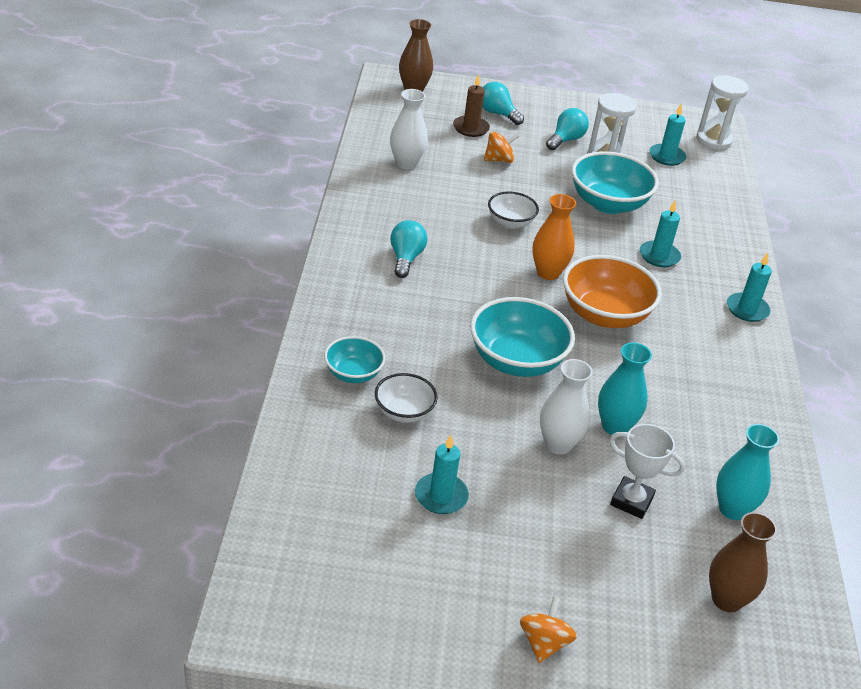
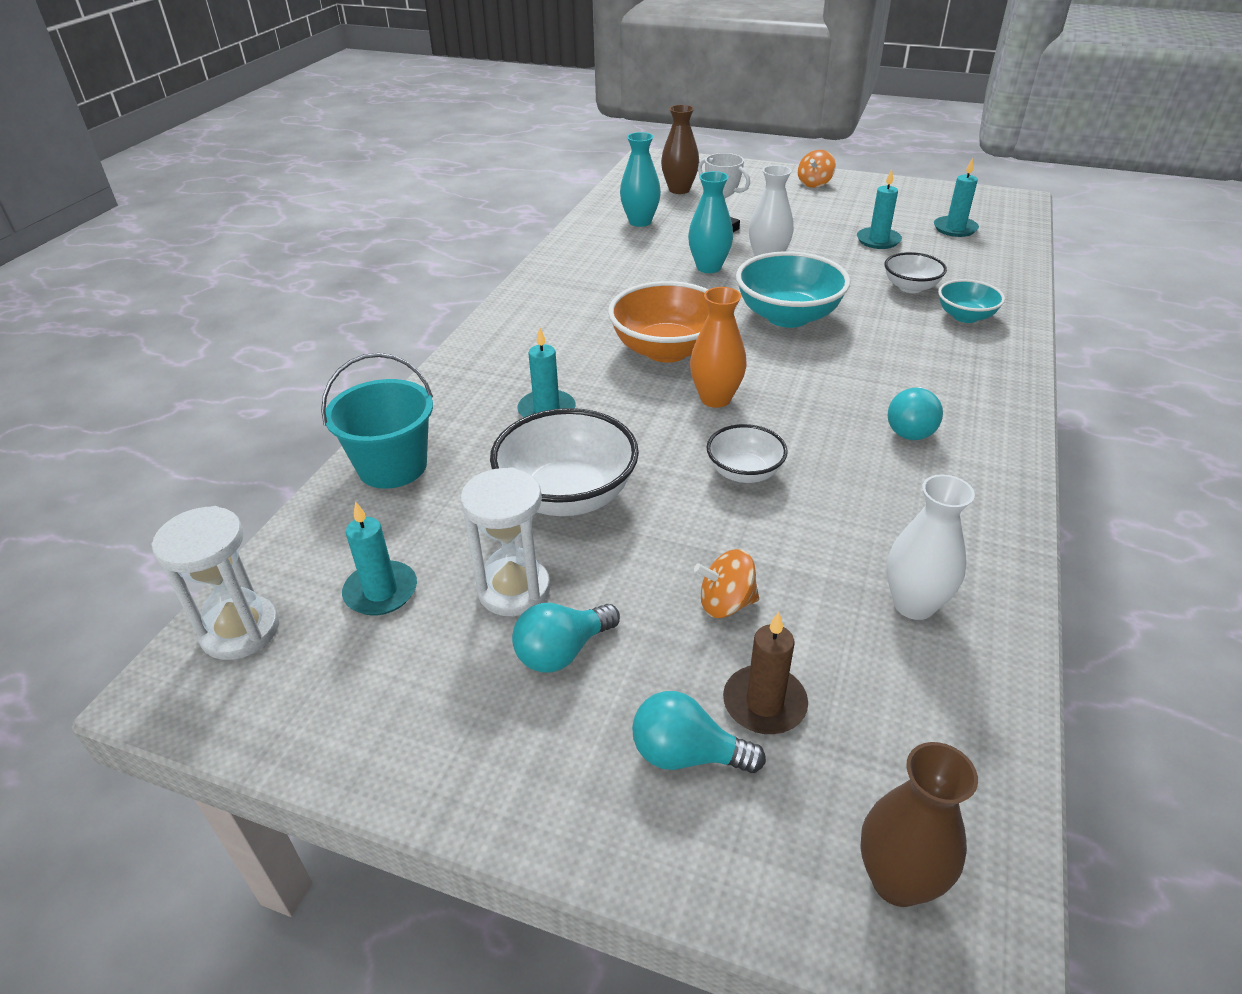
camera: 160 degrees left, 0 degrees up
turquoise light bulb [482,82,524,125] -> turquoise light bulb turned 135 degrees clockwise [632,691,766,773]
turquoise bowl [572,151,659,214] -> white bowl [490,408,639,516]
turquoise candle [727,253,772,322] -> turquoise candle moved to [934,158,979,237]
none -> turquoise bucket [321,353,433,489]

